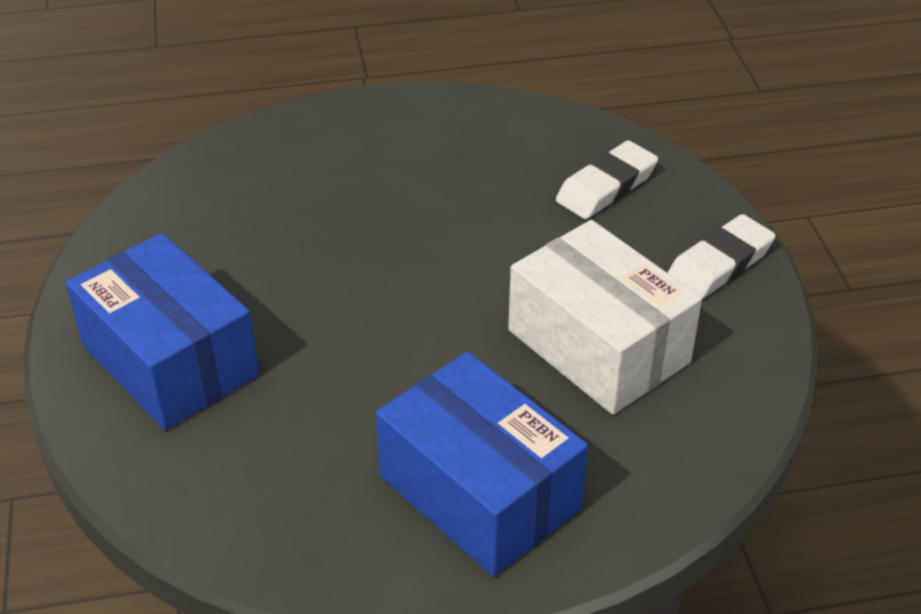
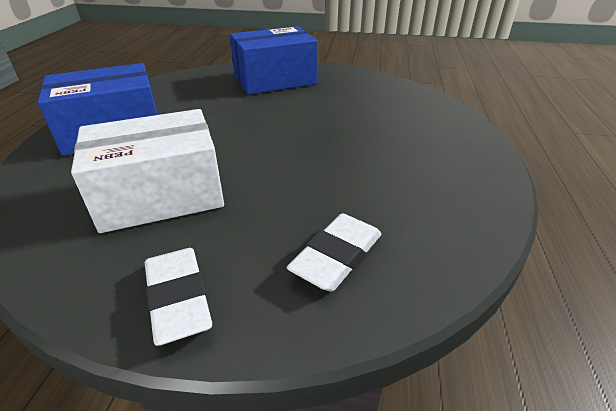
camera: 110 degrees right, 5 degrees down
white eraser [556,140,658,219] -> white eraser turned 60 degrees clockwise [287,213,381,292]

